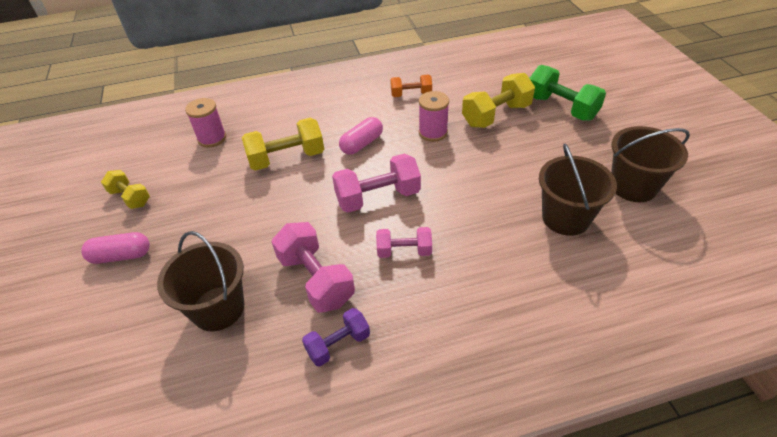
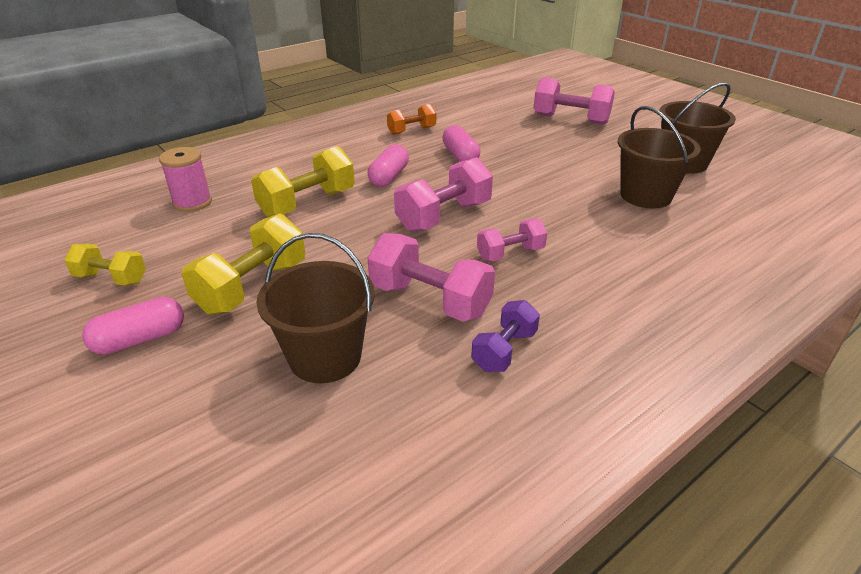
camera: 25 degrees left, 10 degrees down
pink spool [419,91,449,142] -> pink capsule [442,125,481,162]
yellow dumbbell [462,73,535,128] -> yellow dumbbell moved to [181,213,305,315]
green dumbbell [529,65,606,121] -> pink dumbbell [533,77,615,125]

